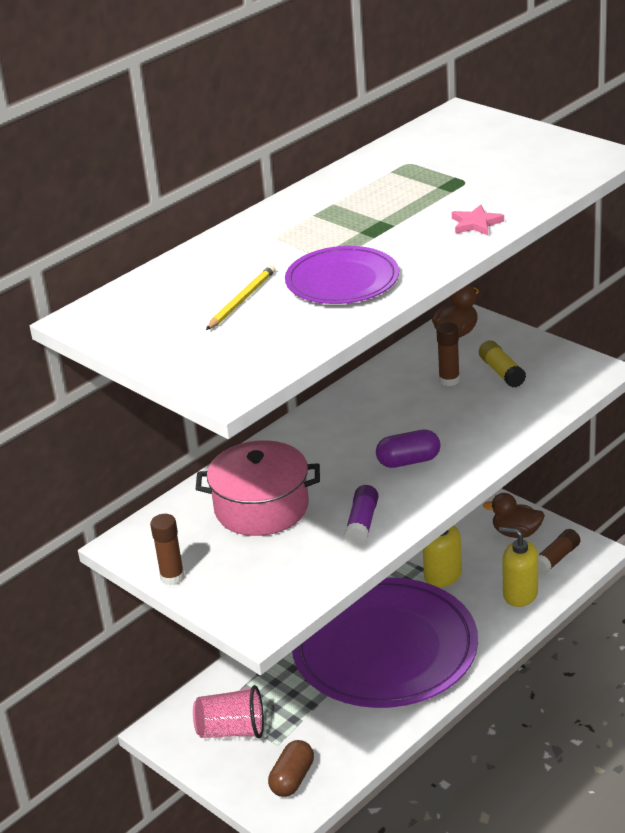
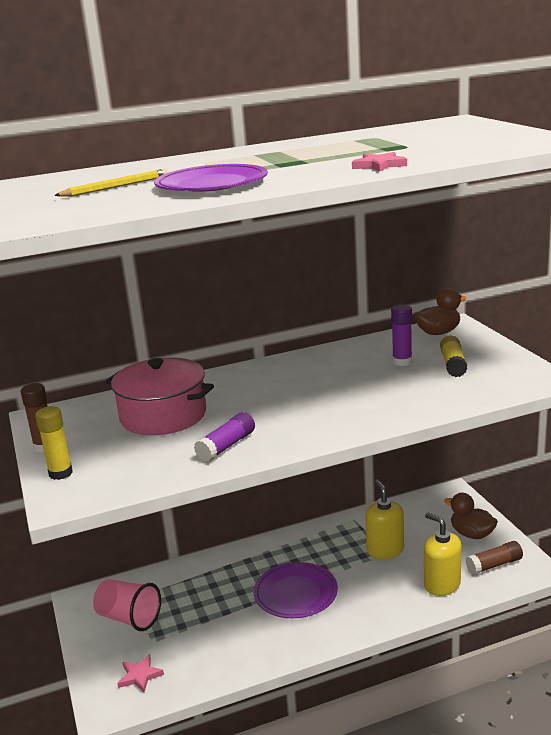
camera: 25 degrees right, 10 degrees down
brown capsule [268,740,314,797] -> pink star [117,654,164,693]
purple plate [292,578,478,708] -> purple plate [253,562,338,618], size x0.49
purple capsule [376,430,441,468] -> none
brown glue stick [437,322,460,386] -> purple glue stick [391,305,412,366]
none -> yellow glue stick [35,406,73,480]

